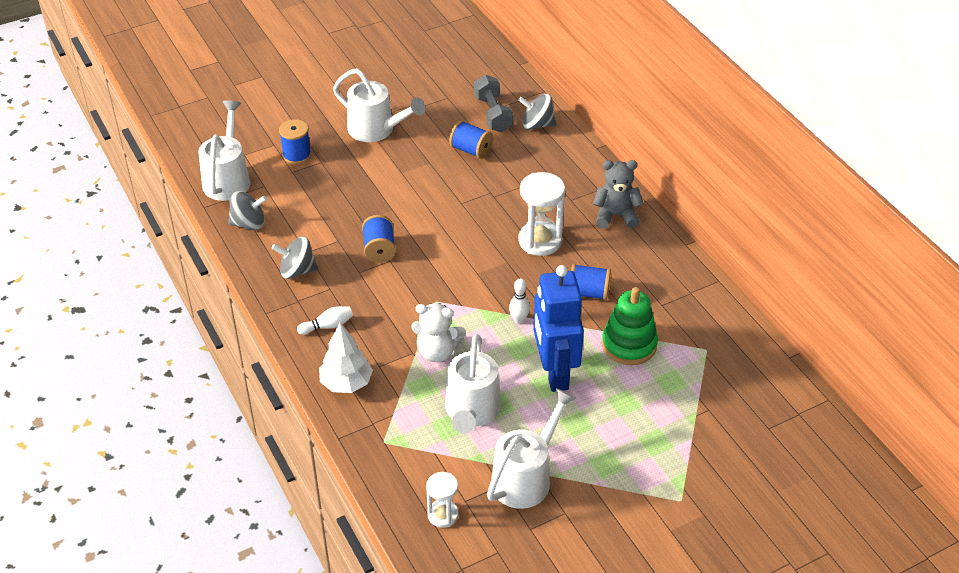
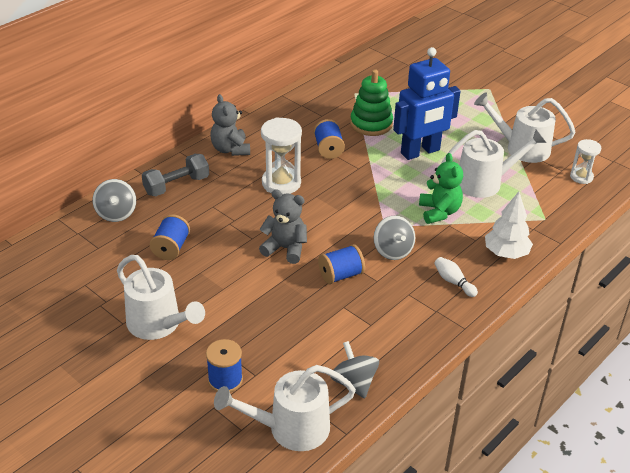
camera: 110 degrees left, 5 degrees down
grey spinning top [272,237,318,279] -> grey spinning top moved to [374,215,415,260]
white watering can [333,68,426,142] -> white watering can turned 120 degrees clockwise [117,255,205,340]
white teddy bear [411,303,466,362] -> green teddy bear [419,153,463,224]
grey dumbbell [474,75,513,132] -> grey dumbbell moved to [142,154,209,196]
white bowling pin [509,279,530,324] -> none
none -> grey teddy bear [259,189,307,264]

